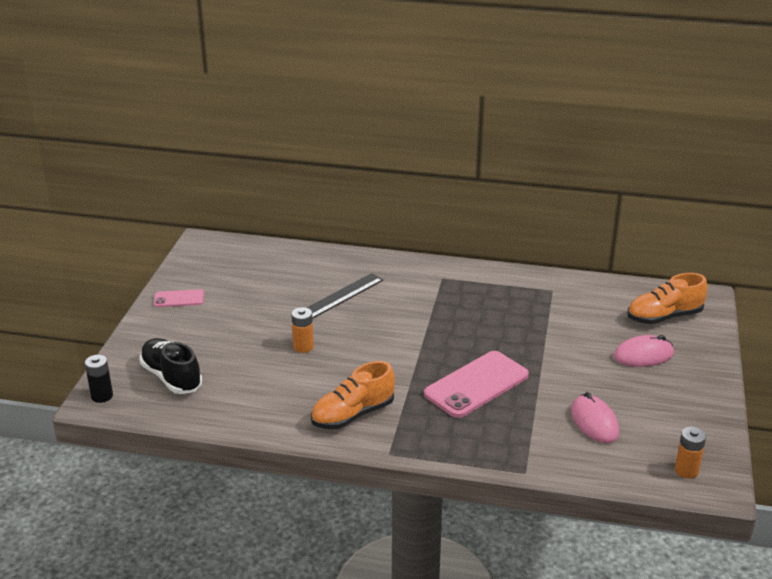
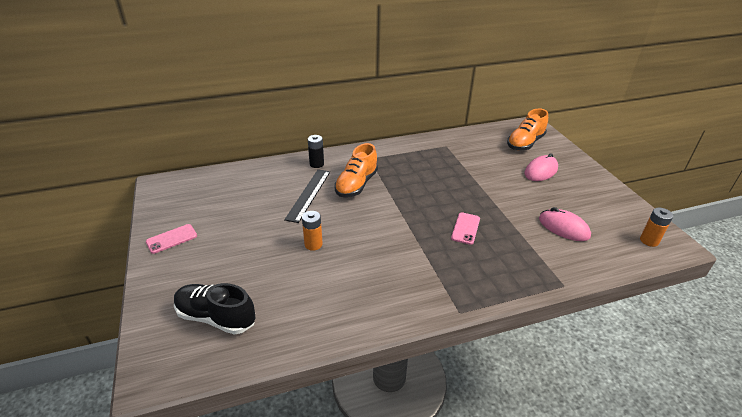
camera: 30 degrees left, 5 degrees up
black battery [85,355,113,403] -> black battery moved to [308,135,324,168]
orange shoe [311,361,395,429] -> orange shoe moved to [335,143,378,197]
pink phone [424,351,529,418] -> pink phone [451,212,480,245], size x0.52

